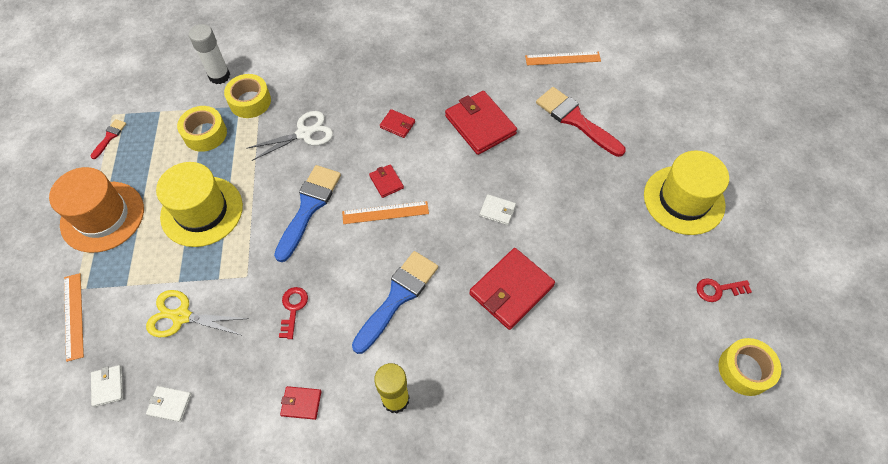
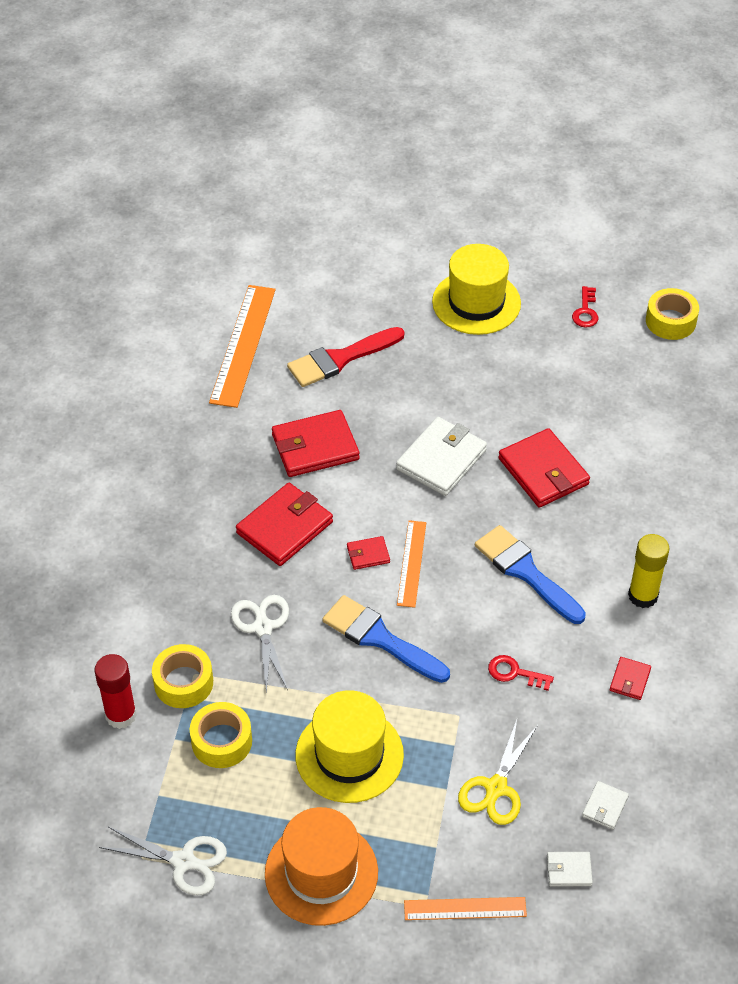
camera: 75 degrees left, 10 degrees down
red brush [91,119,126,159] -> white scissors [99,827,227,896]
white glue stick [189,24,230,84] -> red glue stick [94,654,137,729]
red wallet [380,109,415,138] -> red wallet [236,483,333,566], size x2.07
white wallet [479,194,516,225] -> white wallet [396,417,487,496], size x2.07
orange ruler [525,52,601,65] -> orange ruler [209,285,276,408], size x1.72

